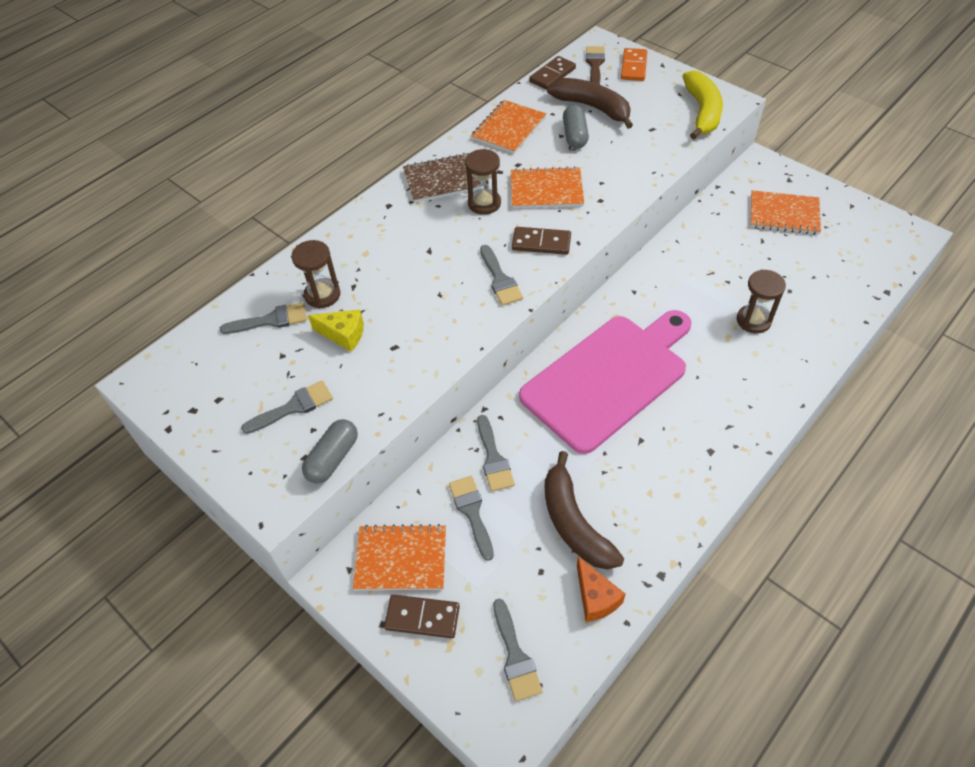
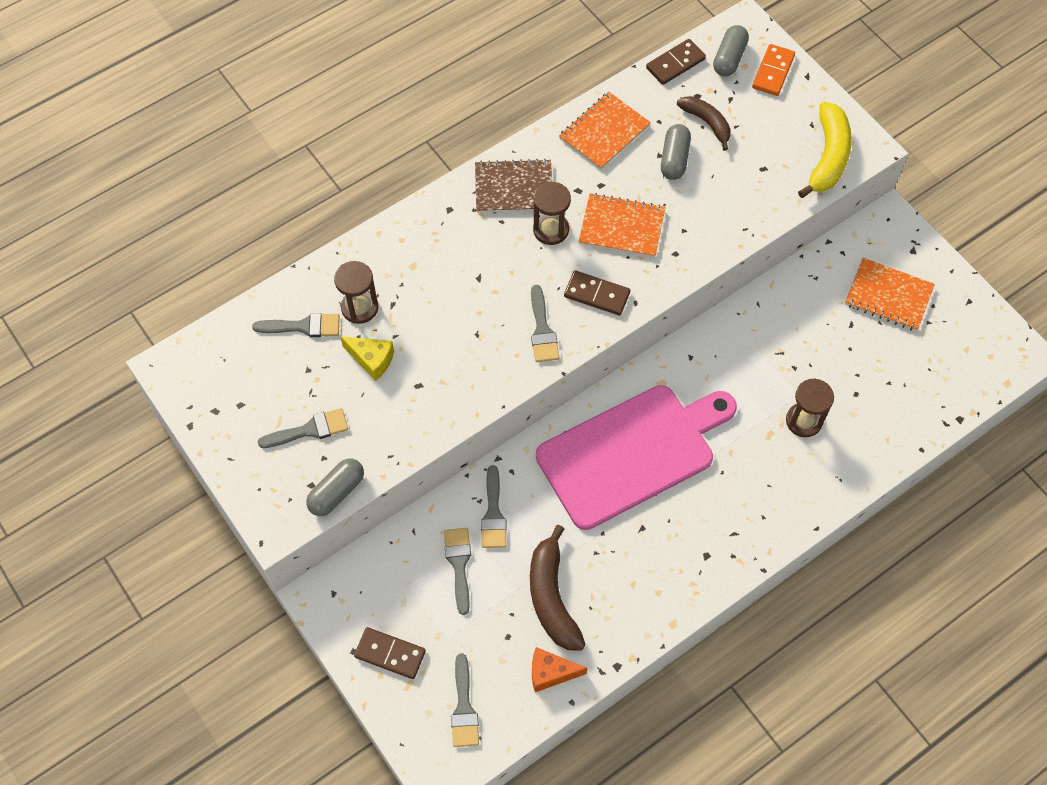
camera: 10 degrees right, 10 degrees up
orange notebook [353,524,446,590] -> none
brown banana [547,78,633,129] -> brown banana [677,96,731,151], size x0.64
orange cheese [577,556,625,622] -> orange cheese turned 105 degrees clockwise [532,647,588,692]
brown brush [586,46,605,85] -> grey capsule [713,25,749,76]

